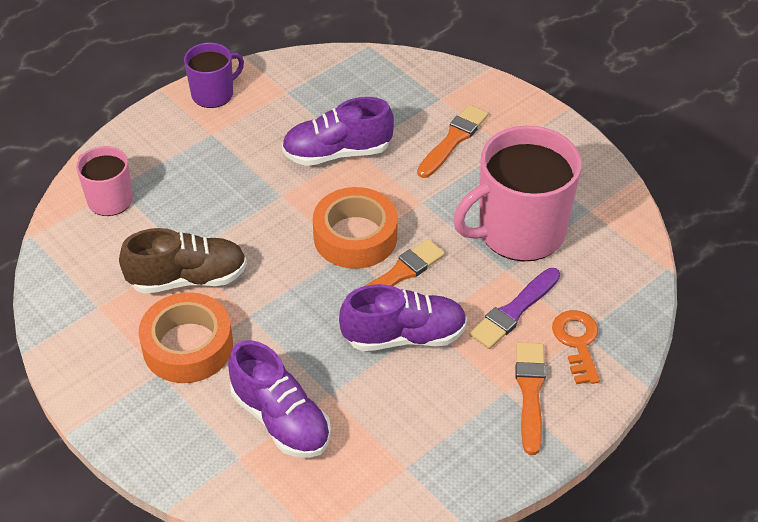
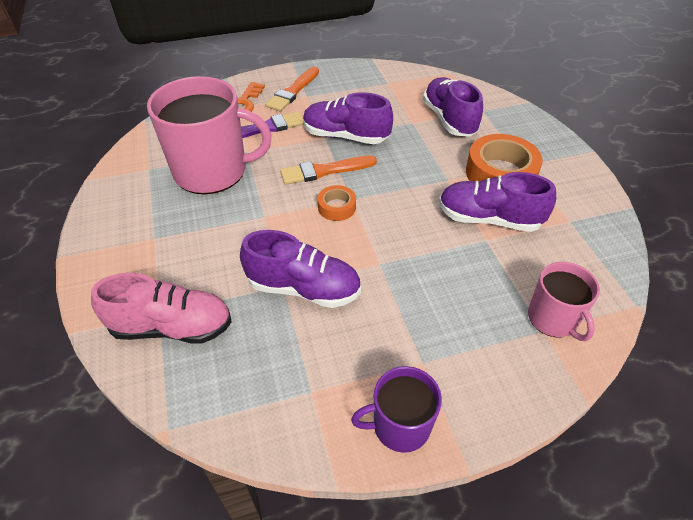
camera: 155 degrees left, 0 degrees up
brown shoe [119,228,247,294] -> purple shoe [439,172,556,232]
orange tape [313,187,398,269] -> orange tape [318,185,356,221], size x0.52
orange brush [417,105,488,178] -> none
none -> pink shoe [91,273,231,344]

